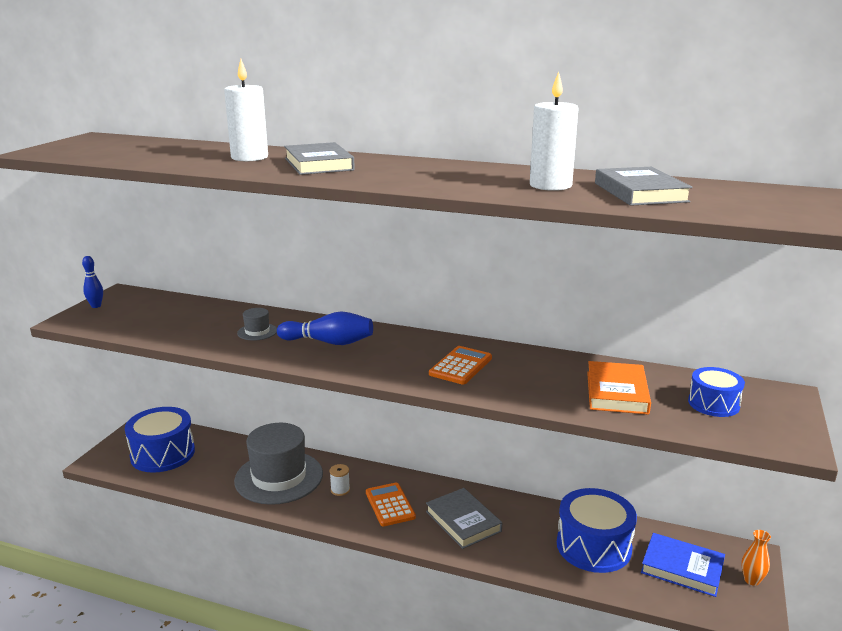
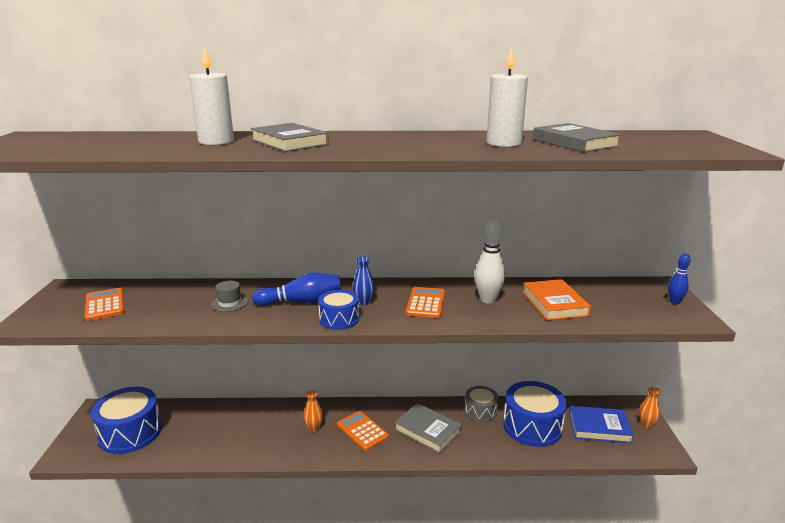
camera: 20 degrees left, 0 degrees up
blue bowling pin [82,256,103,308] -> blue bowling pin moved to [668,254,690,304]
grey hat [234,423,323,505] -> none
white spool [330,464,350,496] -> orange vase [304,390,323,432]
blue drum [688,367,745,417] -> blue drum moved to [318,290,359,330]
none -> orange calculator [85,288,124,321]
none -> blue vase [353,257,374,305]
none -> grey drum [464,386,498,422]
none -> white bowling pin [474,218,505,303]

